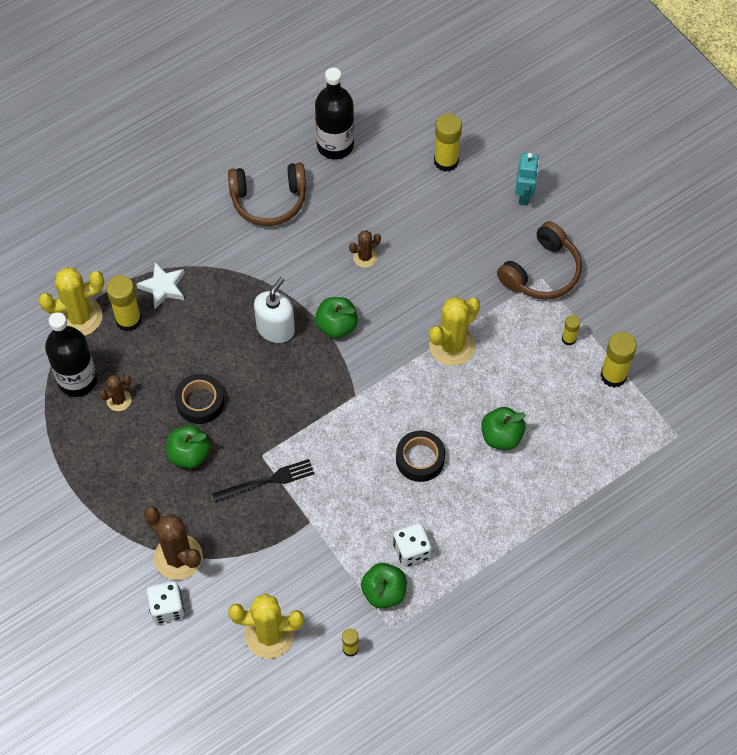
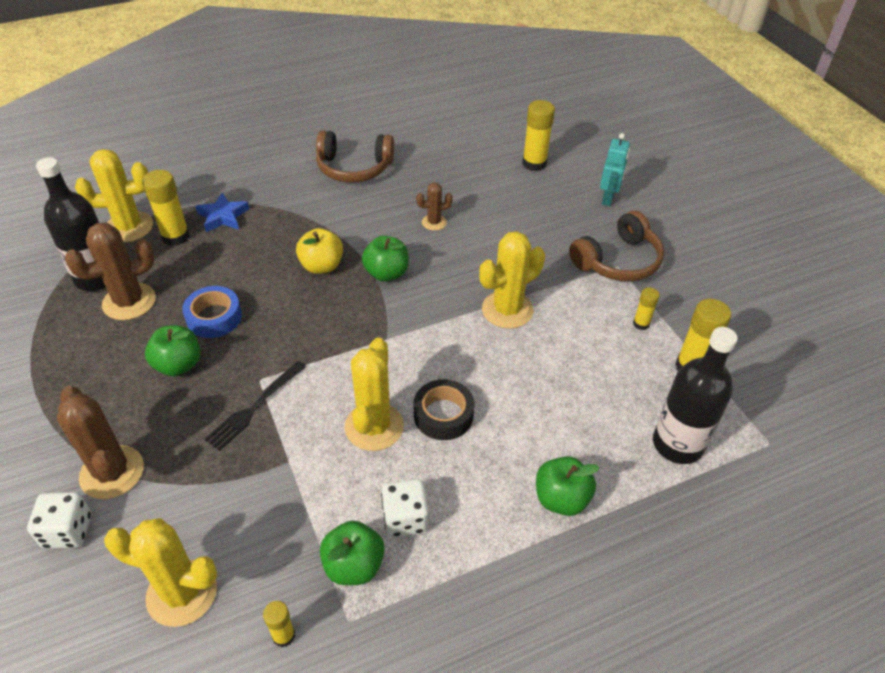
camera: 10 degrees right, 15 degrees down
brown cactus [99,375,132,411] -> brown cactus [65,222,156,320], size x1.85
white star [136,262,185,309] -> blue star [195,193,249,232]
black tape [175,374,224,424] -> blue tape [182,286,242,338]
black fork [212,459,315,503] -> black fork turned 135 degrees clockwise [204,361,306,451]
white soap dispenser [254,277,295,343] -> yellow apple [296,228,343,274]
black bottle [315,68,354,160] -> black bottle moved to [653,327,738,464]
green apple [481,407,526,450] -> green apple moved to [536,456,599,516]
none -> yellow cactus [344,338,404,451]

